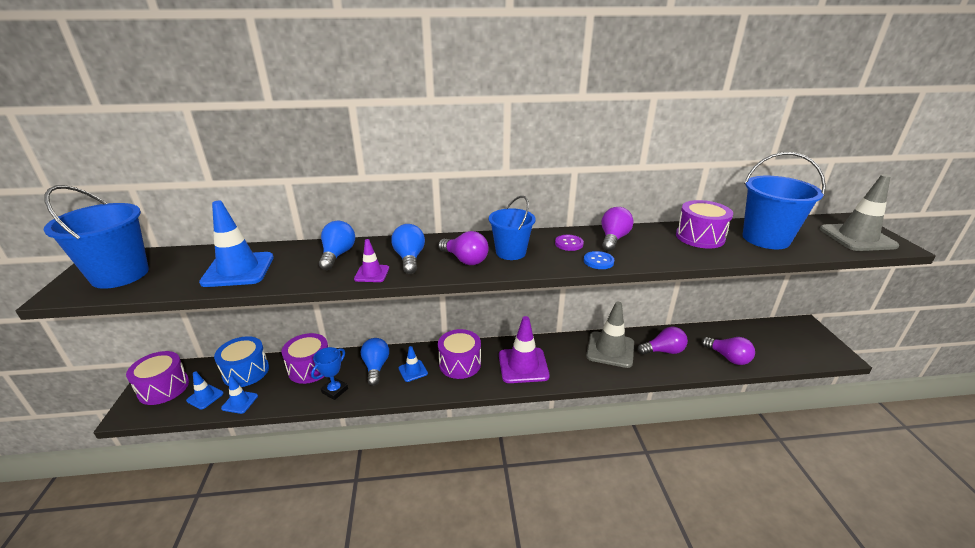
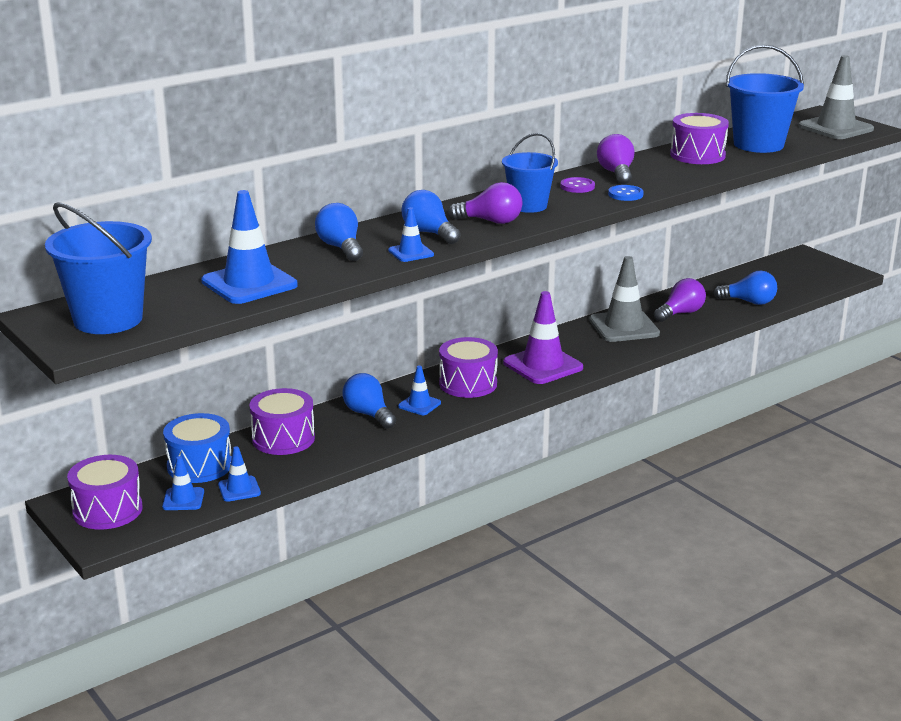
camera: 30 degrees left, 5 degrees down
blue trophy [311,347,348,400] -> none
purple traffic cone [354,239,389,282] -> blue traffic cone [388,207,434,262]
purple light bulb [701,337,755,365] -> blue light bulb [714,271,777,305]

